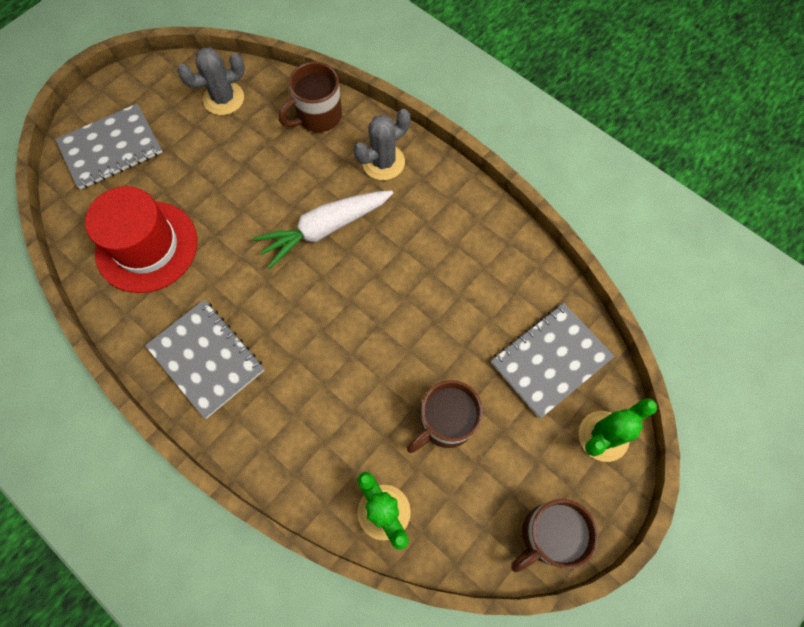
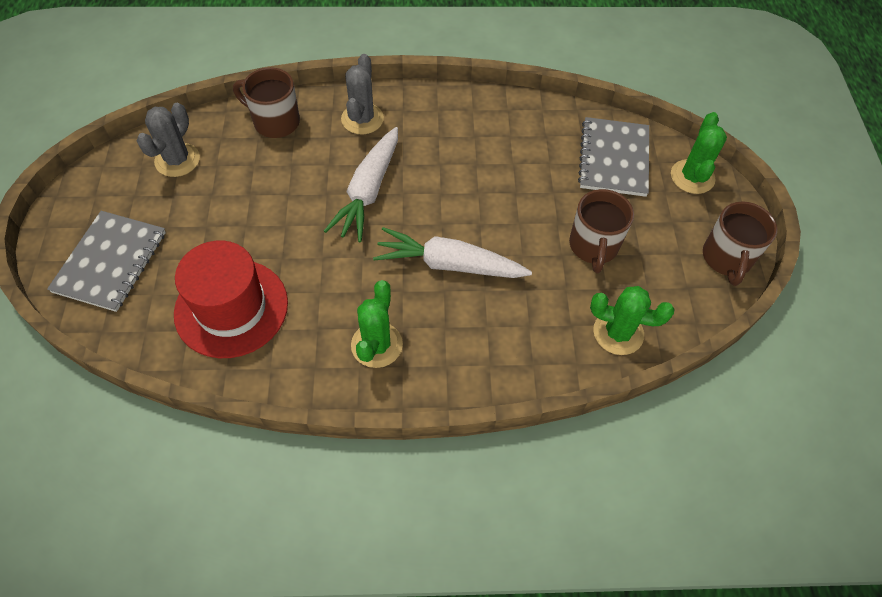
camera: 45 degrees left, 10 degrees down
grey notebook [145,300,264,419] -> green cactus [351,280,403,368]
brown mug [279,62,342,132] -> brown mug turned 105 degrees clockwise [233,67,300,138]
none -> white carrot [373,227,532,278]

